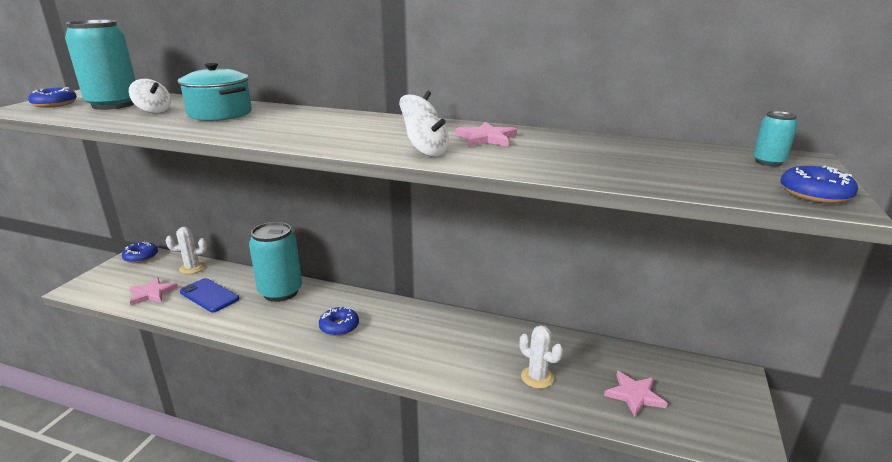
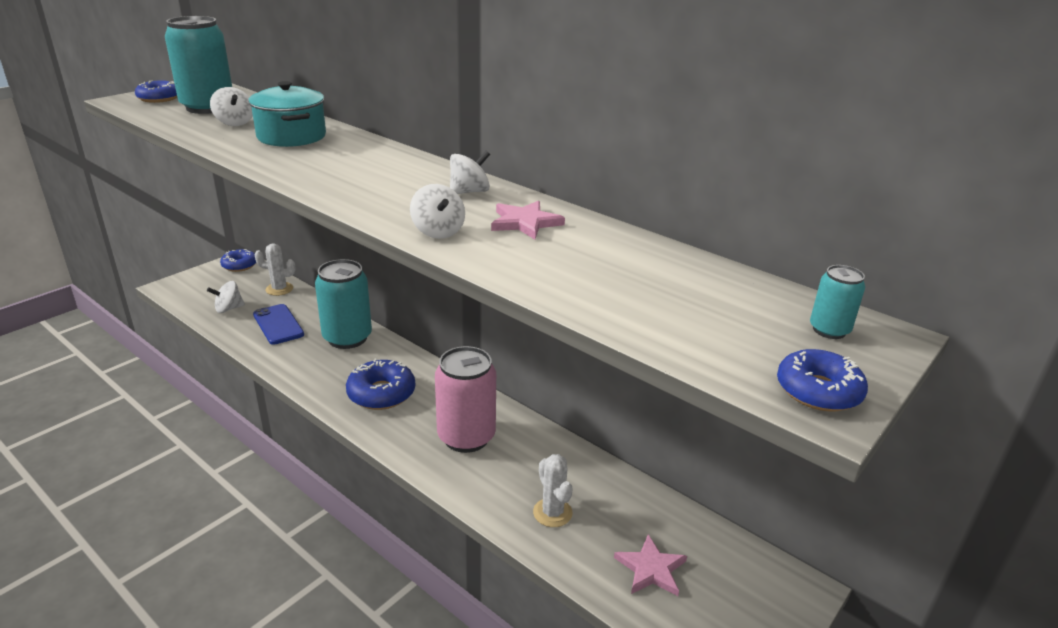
camera: 20 degrees right, 5 degrees up
pink star [129,277,178,305] -> white spinning top [207,281,245,313]
blue donut [319,307,359,336] -> blue donut [346,359,415,410], size x1.52
none -> pink can [435,346,496,453]

